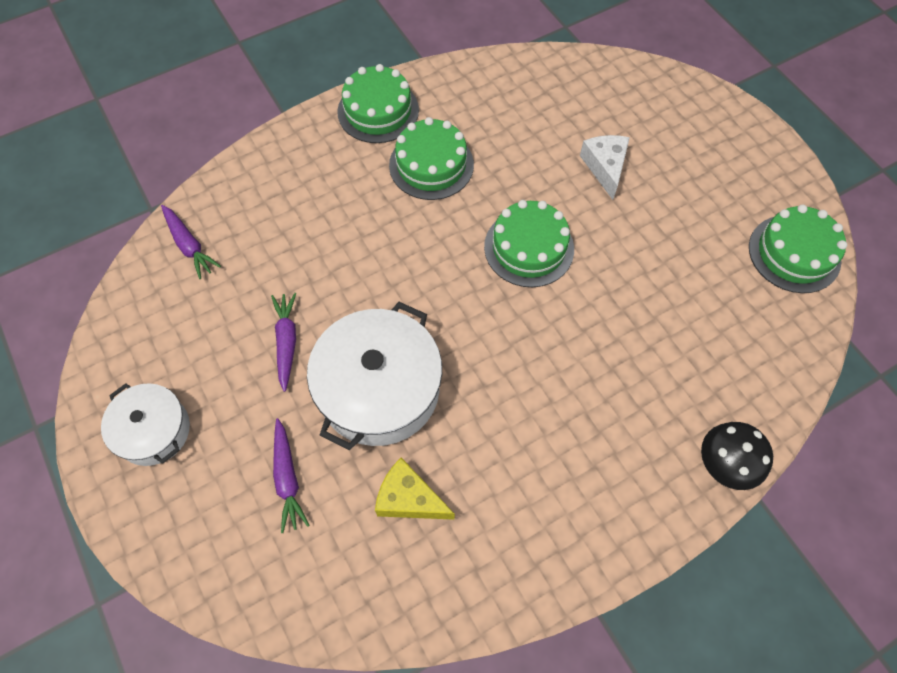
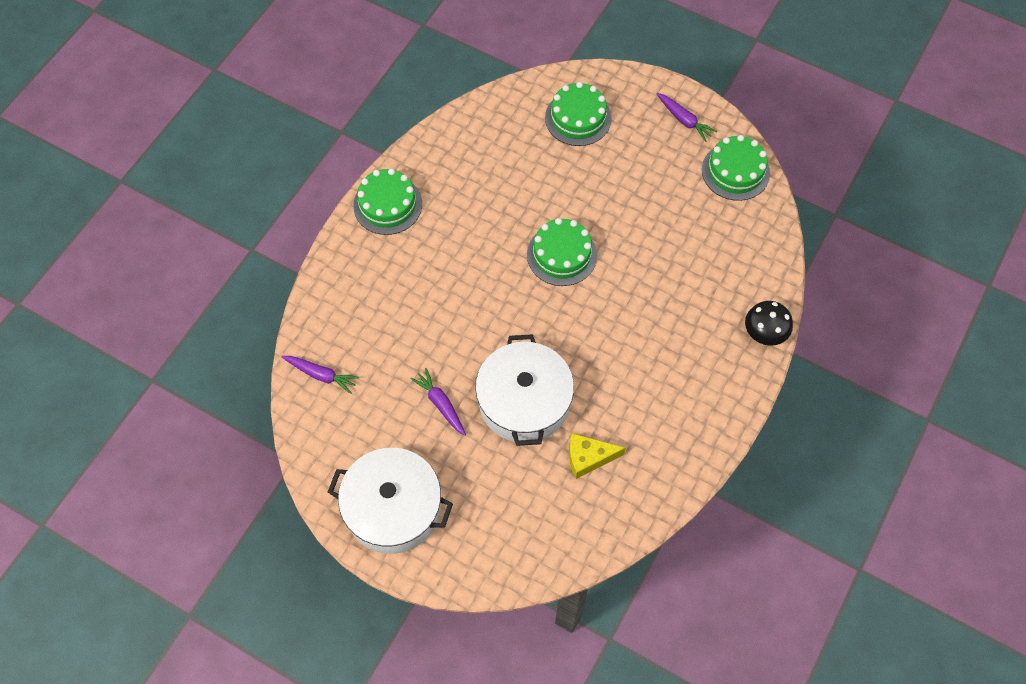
camera: 30 degrees left, 0 degrees up
white pot [101,383,190,466] -> white pot [328,448,453,554], size x1.69
purple carrot [273,418,310,533] -> purple carrot moved to [656,93,717,142]
green cake [389,117,474,200] -> green cake moved to [545,82,612,146]
white cheese [580,135,630,200] -> none

